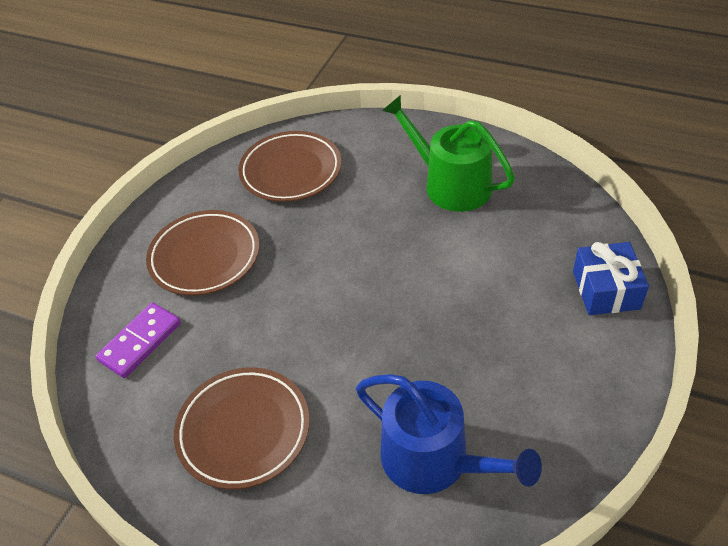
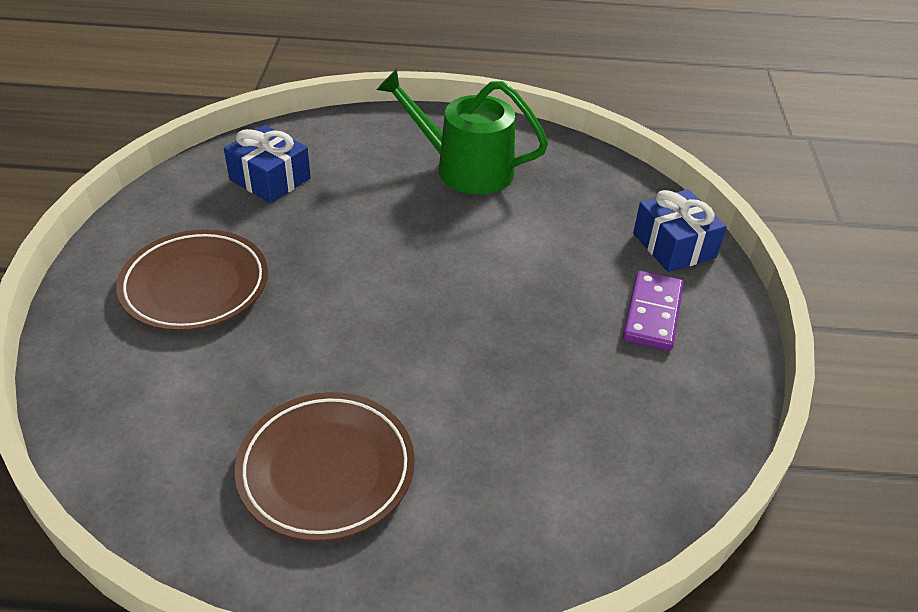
camera: 25 degrees left, 5 degrees down
purple domino [95,303,181,378] -> purple domino moved to [623,271,684,351]
brown plate [238,131,341,202] -> blue gift [224,125,311,203]
blue watering can [356,374,542,494] -> none

